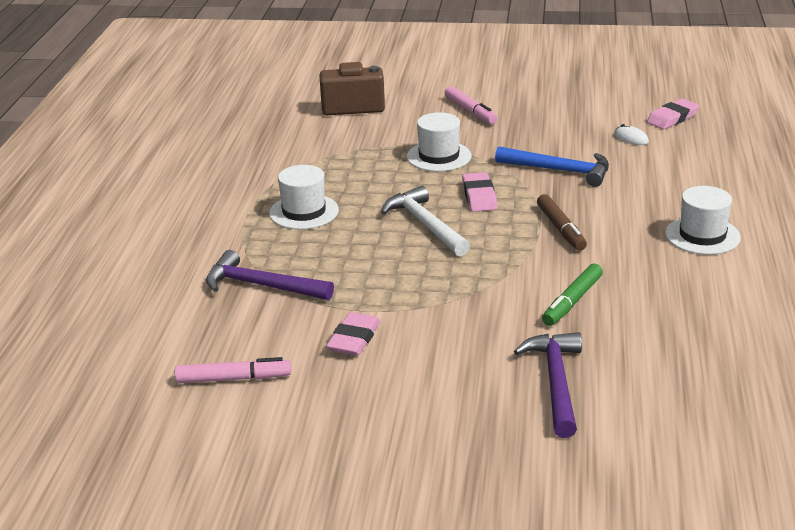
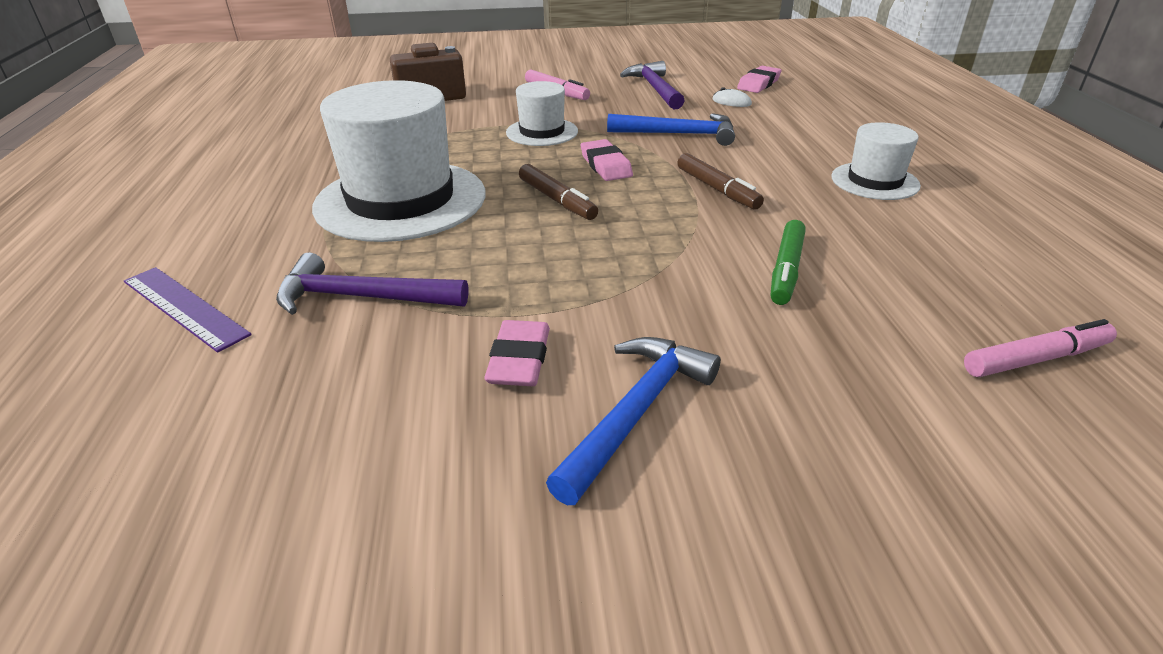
camera: 15 degrees left, 5 degrees up
pink marker [175,357,291,383] -> pink marker moved to [964,319,1117,377]
white hat [269,165,339,229] -> white hat [312,80,485,242], size x1.94
white hammer [381,186,470,256] -> brown marker [519,164,598,220]
purple hammer [514,332,582,438] -> purple hammer moved to [620,61,685,109]
none -> purple ruler [124,267,252,353]
none -> blue hammer [546,337,721,505]

